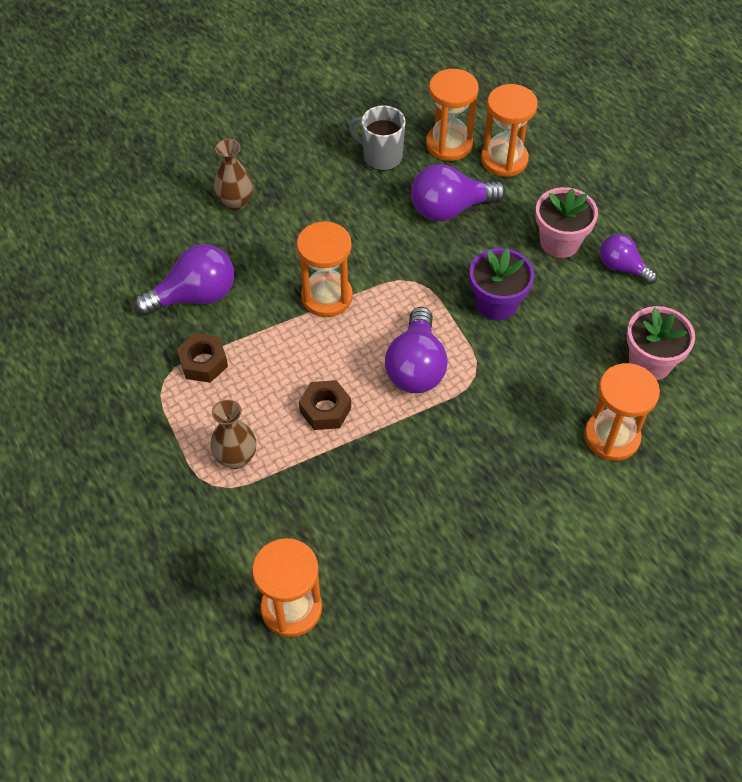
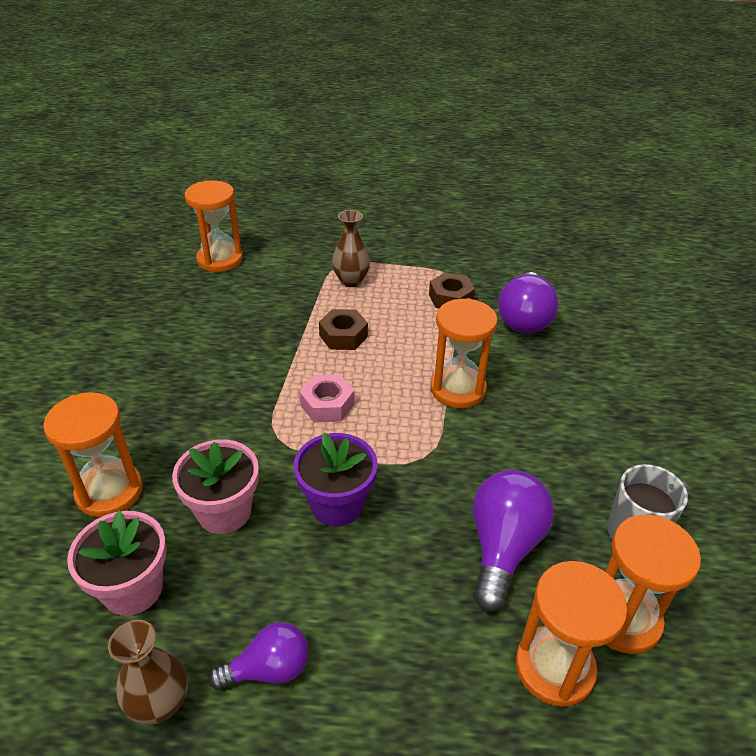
camera: 125 degrees right, 15 degrees down
brown vase [214,139,253,211] -> brown vase moved to [108,620,188,724]
purple light bulb [385,307,448,393] -> pink nut [299,375,354,422]
pink flower pot [535,187,598,258] -> pink flower pot moved to [172,439,259,534]

